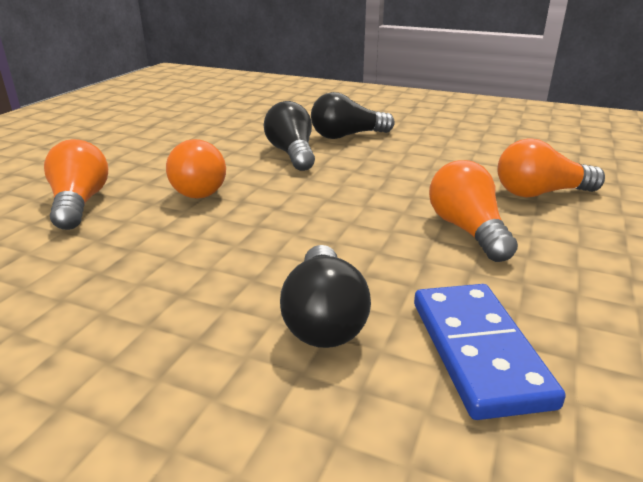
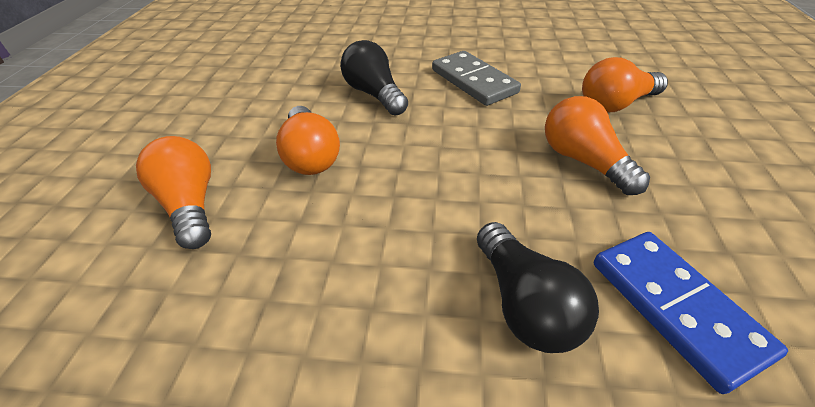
camera: 15 degrees left, 15 degrees up
black light bulb [311,92,395,139] -> none
none -> grey domino [432,51,521,106]

